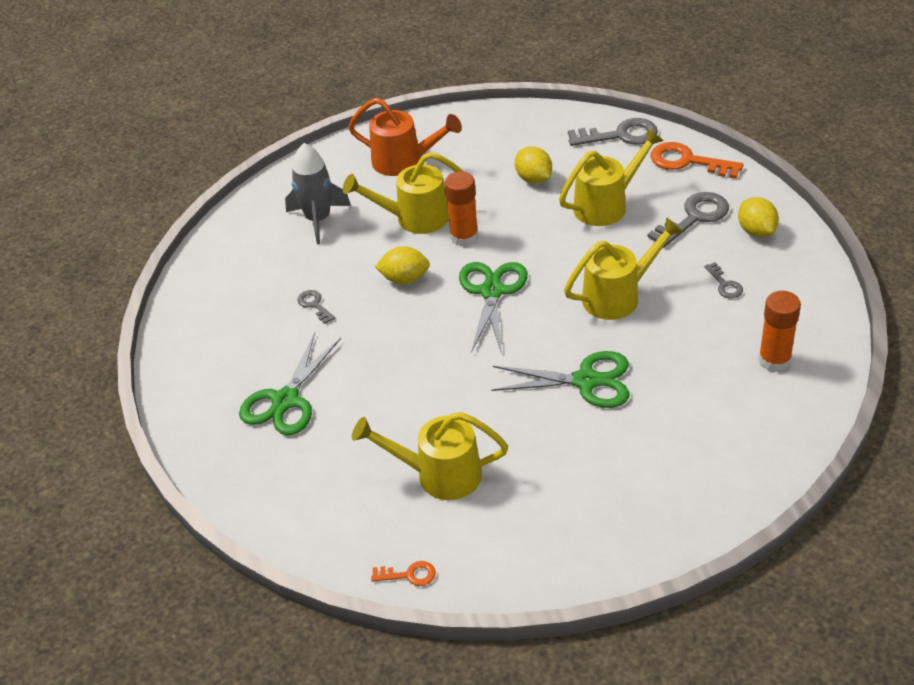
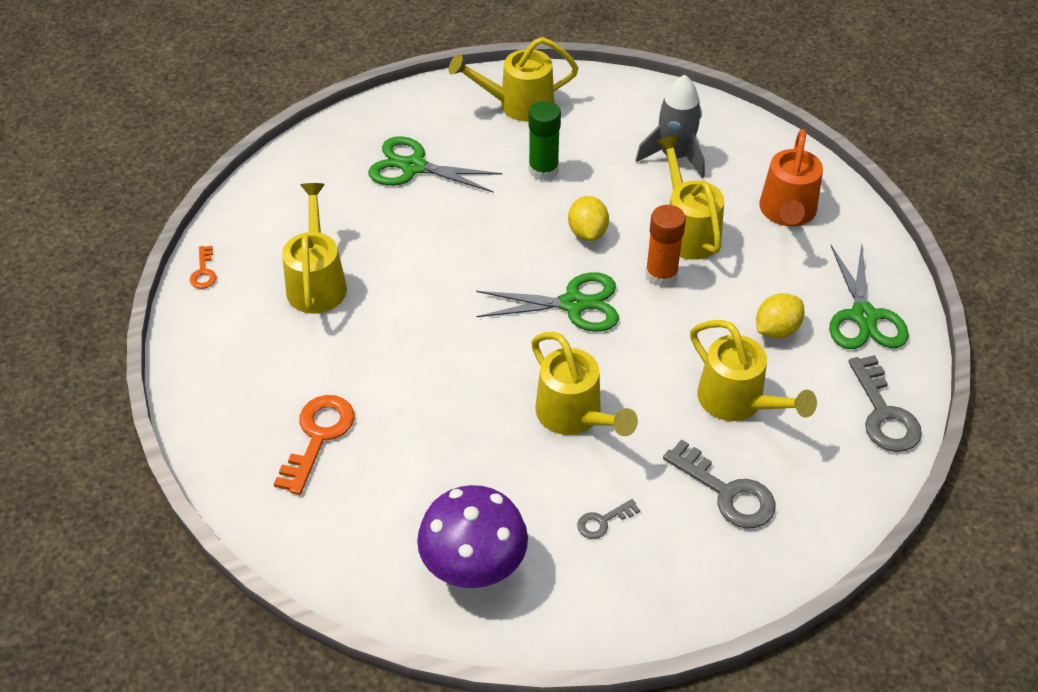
camera: 80 degrees right, 5 degrees up
grey key [297,290,335,324] -> green glue stick [528,101,561,180]
green scissors [491,351,629,408] -> green scissors moved to [829,244,909,349]
orange key [650,142,743,179] -> orange key moved to [274,395,354,495]
yellow lemon [738,197,779,237] -> none
orange glue stick [758,291,801,372] -> purple mushroom [417,485,528,588]
none -> yellow watering can [449,37,579,122]

